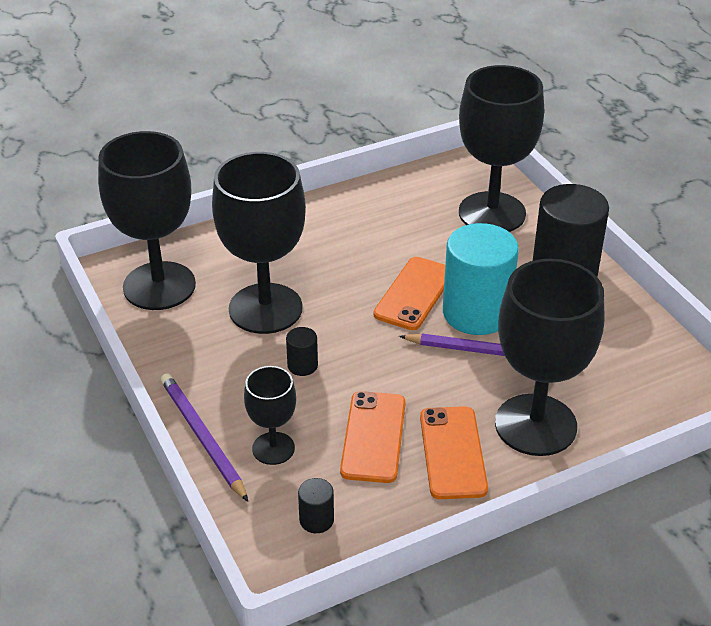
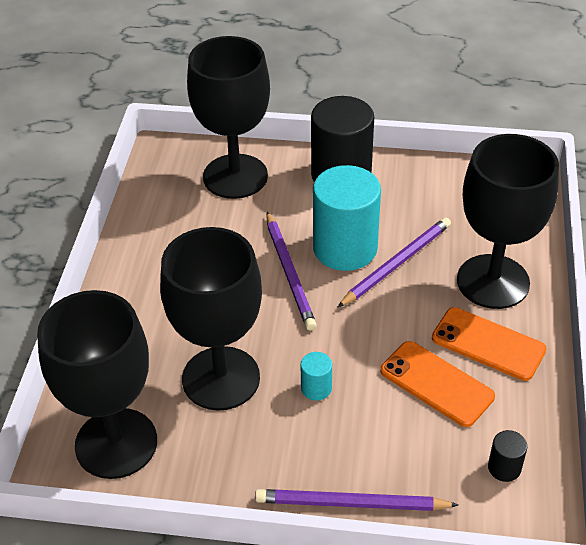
camera: 55 degrees left, 5 degrees up
black goblet [244,366,296,465] -> none
black cylinder [286,327,318,376] -> turquoise cylinder [301,352,332,400]
orange phone [373,257,445,330] -> purple pencil [266,212,317,331]

